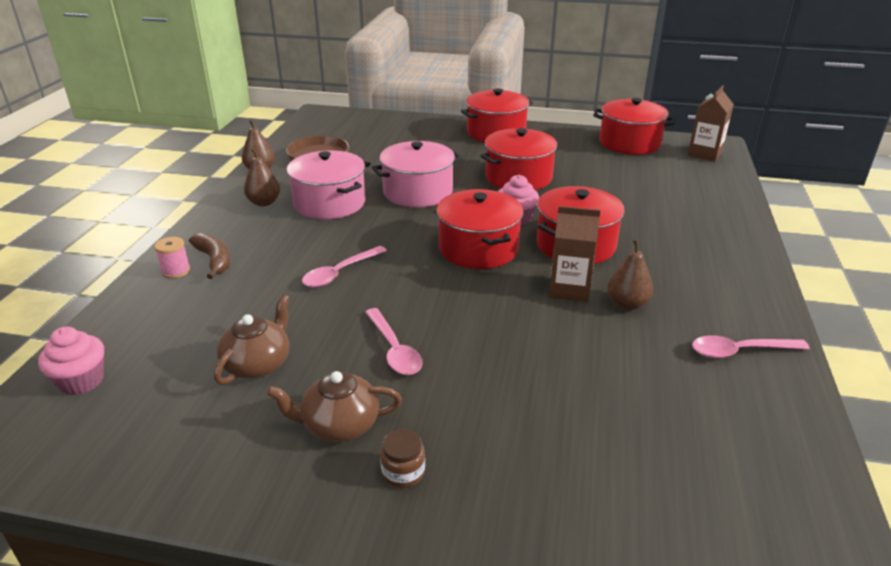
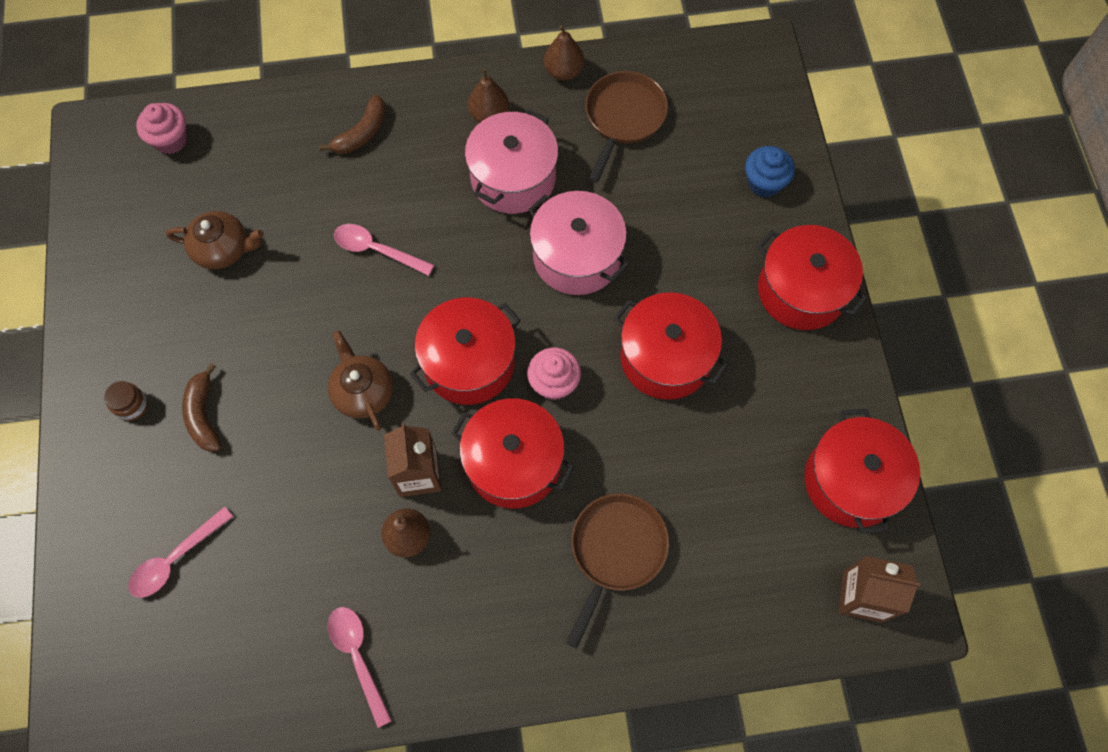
camera: 70 degrees right, 35 degrees up
pink spool [154,237,190,279] -> none
brown teapot [267,371,402,442] -> brown teapot moved to [328,330,393,431]
pink spoon [365,308,423,375] -> pink spoon moved to [128,506,233,598]
none -> brown banana [182,363,221,452]
none -> brown pan [566,493,669,648]
none -> blue cupcake [745,146,795,198]

